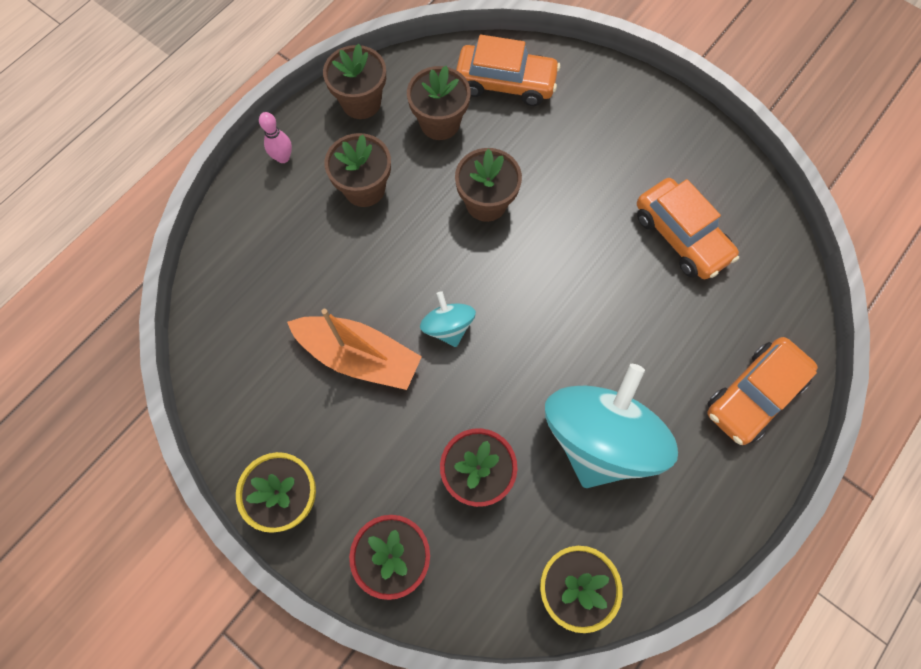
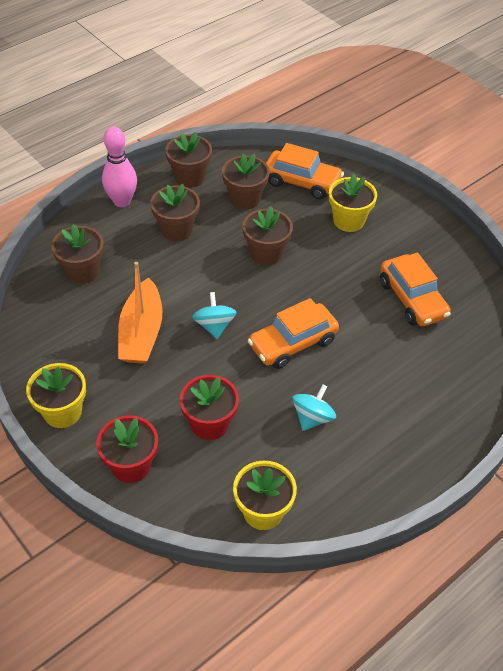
camera: 10 degrees right, 20 degrees down
pink bowling pin [259,112,292,163] -> pink bowling pin [102,127,137,207], size x1.73
orange boat [287,309,422,390] -> orange boat turned 60 degrees clockwise [118,262,162,364]
turquoise spinning top [545,364,678,488] -> turquoise spinning top [292,384,336,431], size x0.46
orange car [707,337,818,445] -> orange car moved to [248,298,339,369]
none -> brown flower pot [51,224,104,284]
none -> yellow flower pot [329,174,377,232]

